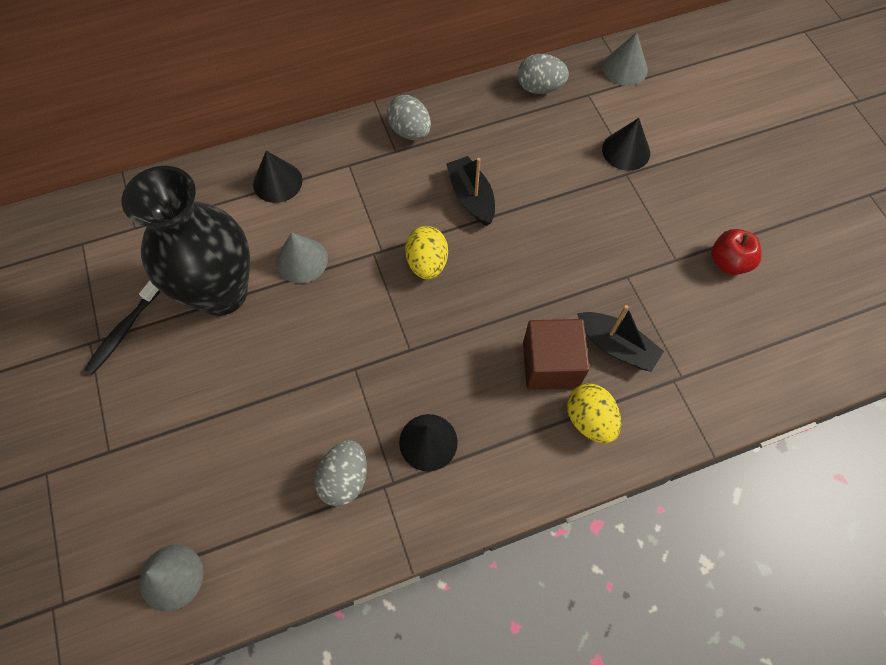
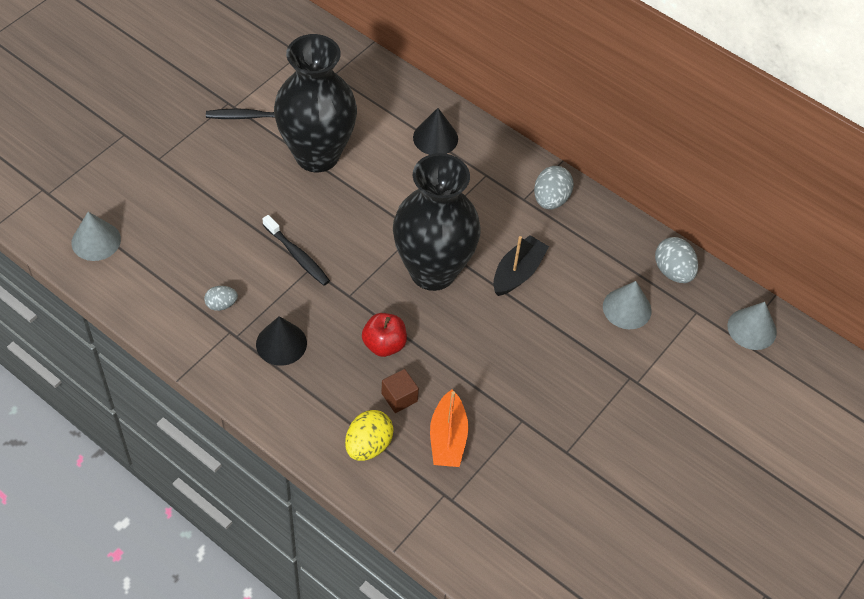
camera: 55 degrees right, 10 degrees down
grey cone [276,233,328,283] -> grey cone moved to [603,281,652,329]
grey egg [314,440,367,507] -> grey egg [204,286,238,311], size x0.61
yellow egg [405,226,448,279] -> black vase [393,153,481,291]
brown cube [523,319,590,390] -> brown cube [381,369,419,413], size x0.55
black boat [577,305,664,372] -> orange boat [430,390,468,467]
black cone [602,118,650,171] -> none
red apple [711,229,762,275] -> red apple moved to [362,313,407,357]
none -> black toothbrush [263,215,330,286]

